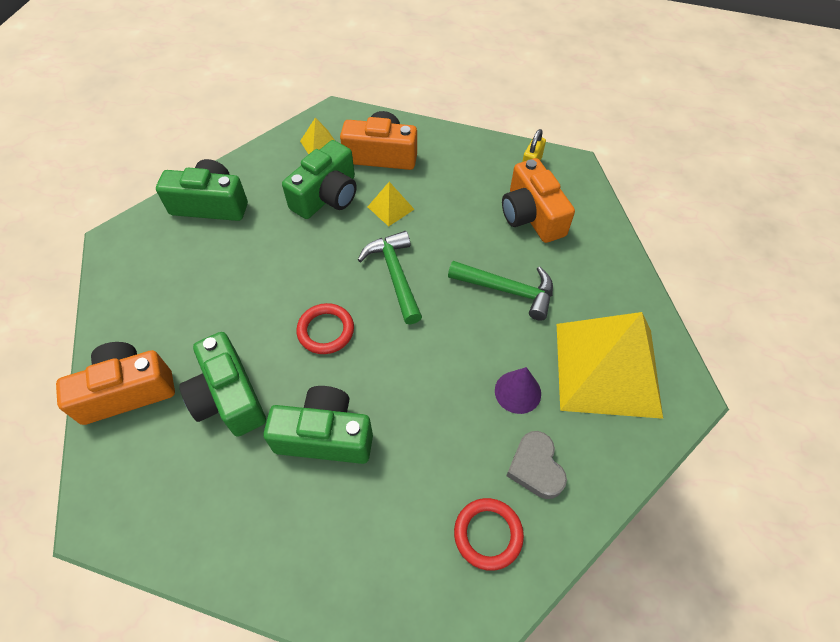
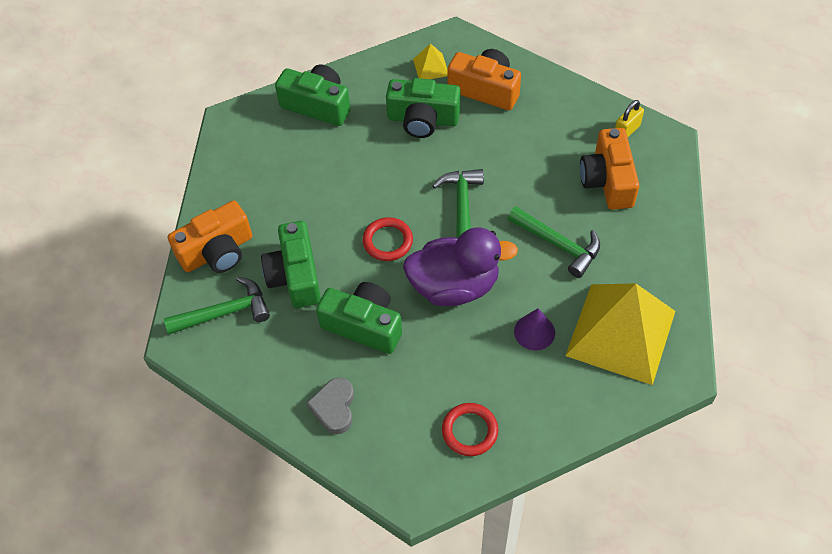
camera: 20 degrees right, 0 degrees up
orange camera [56,342,175,425] -> orange camera turned 150 degrees clockwise [168,201,252,273]
green camera [282,140,357,219] -> green camera turned 45 degrees clockwise [386,78,460,138]
yellow pyramid [368,182,415,226] -> none
grey heart [506,431,567,499] -> grey heart moved to [307,377,354,434]
none -> green hammer [164,276,270,334]
none -> purple duck [403,227,518,306]

